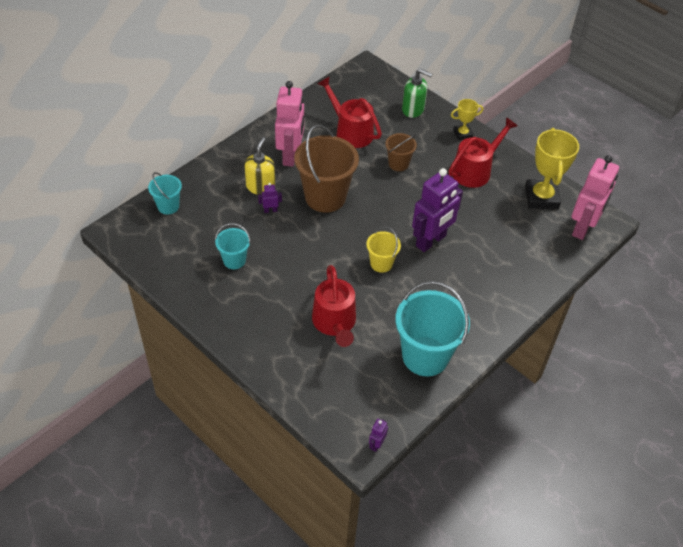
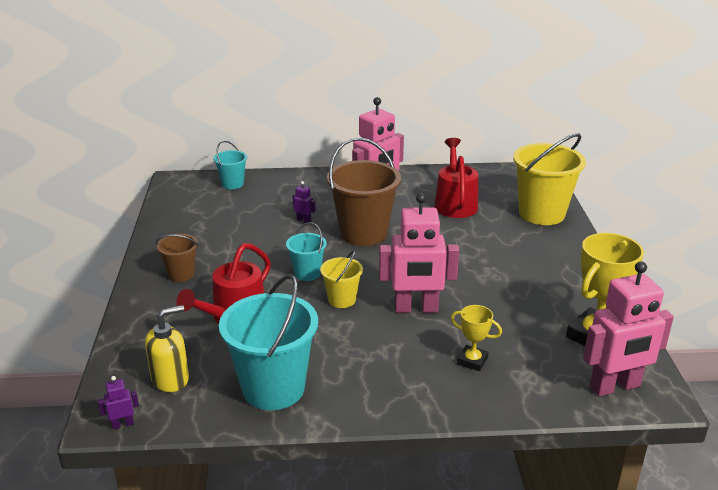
camera: 45 degrees right, 20 degrees down
turquoise bucket [215,223,251,269] -> turquoise bucket moved to [286,222,327,281]
yellow soap dispenser [244,137,275,195] -> yellow soap dispenser moved to [145,305,189,392]
brown bucket [385,133,417,171] -> brown bucket moved to [156,234,198,282]
green soap dispenser [402,69,432,118] -> yellow bucket [513,133,586,225]
purple robot [412,168,463,252] -> pink robot [379,193,459,313]
red watering can [448,117,517,188] -> none
yellow trophy [451,99,483,140] -> yellow trophy moved to [451,305,502,371]

